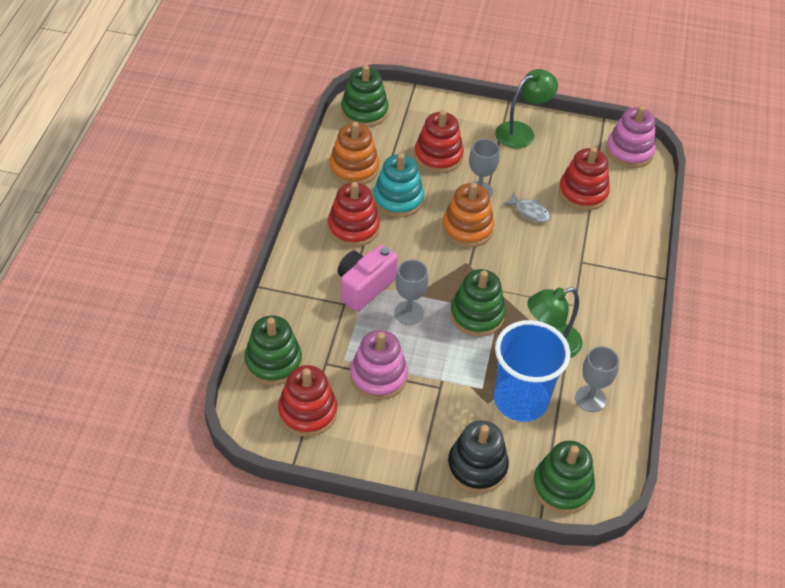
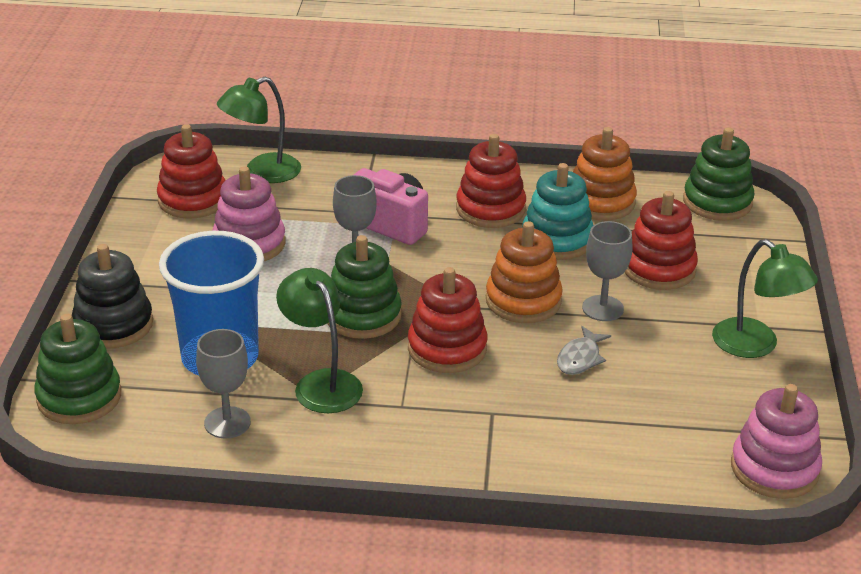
camera: 85 degrees right, 15 degrees down
green stacking toy [244,315,302,385] -> green lamp [217,77,301,183]
red stacking toy [559,147,610,211] -> red stacking toy moved to [408,267,488,373]

